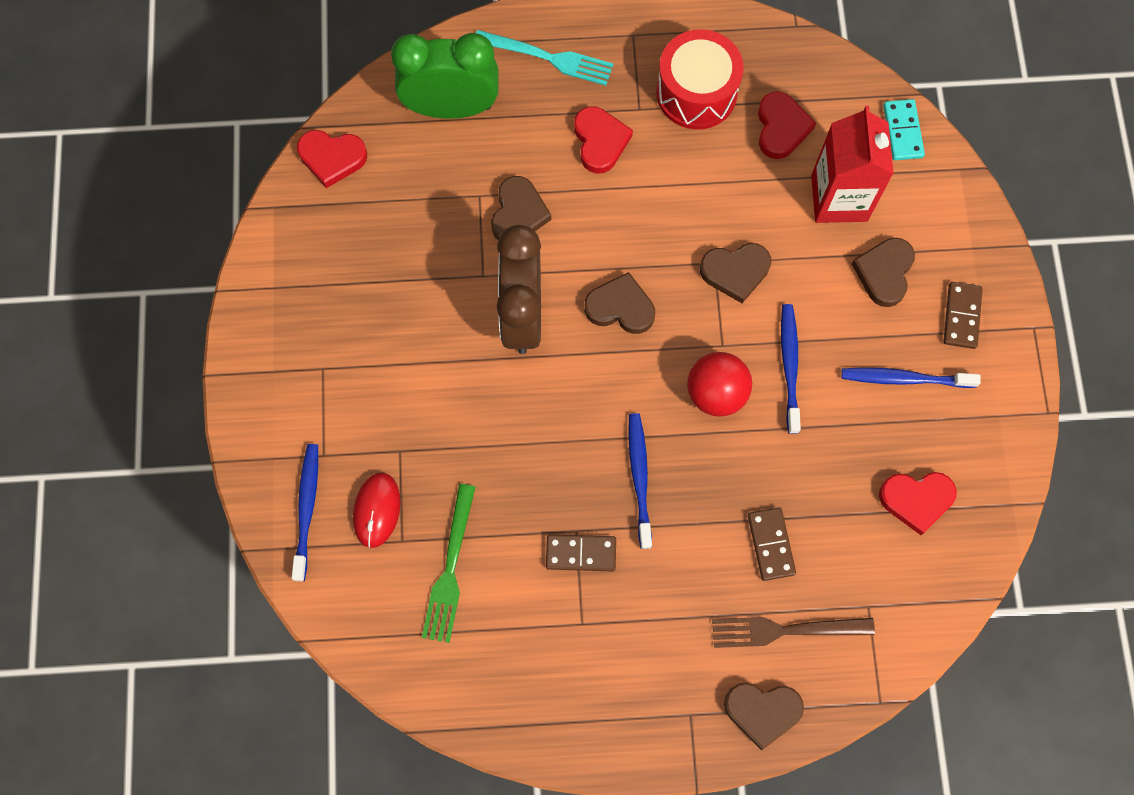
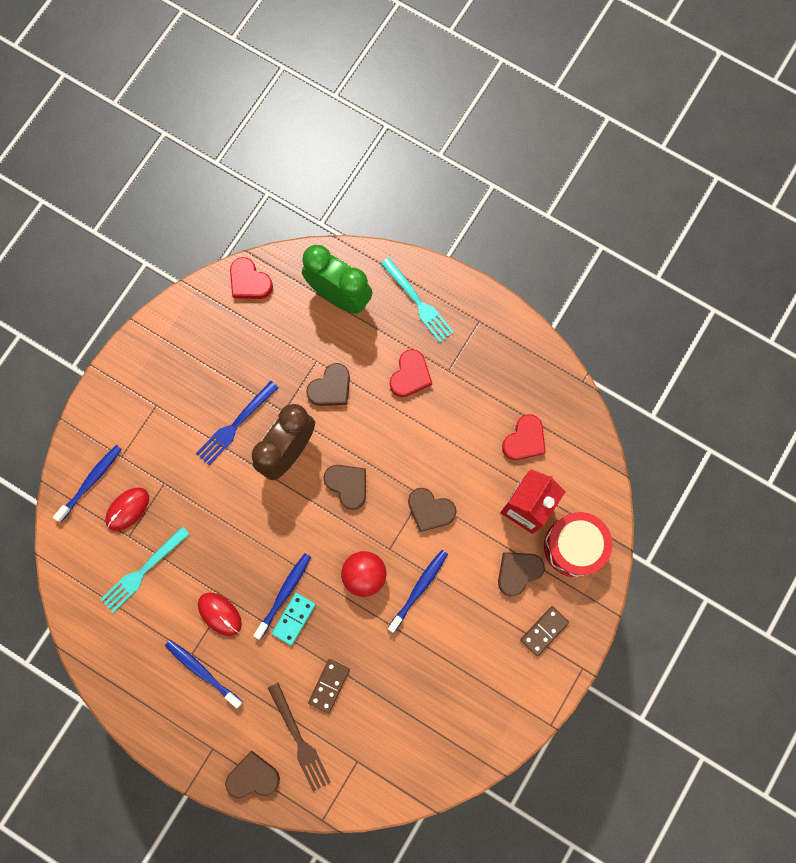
camera: 35 degrees right, 5 degrees up
green fork [422,484,476,643] -> turquoise fork [100,526,190,613]
brown domino [546,534,616,571] -> red mouse [198,593,242,636]
red drum [656,29,744,129] -> red drum moved to [544,512,612,577]
brown fork [712,617,875,648] -> brown fork turned 150 degrees counterclockwise [268,683,331,792]
brown heart [724,682,804,750] -> brown heart turned 135 degrees clockwise [225,751,280,798]
blue toothbrush [841,367,981,388] -> blue toothbrush moved to [165,640,243,708]
red heart [879,472,957,535] -> none
turquoise domino [883,99,925,160] -> turquoise domino moved to [272,593,316,645]
none -> blue fork [196,381,279,465]

